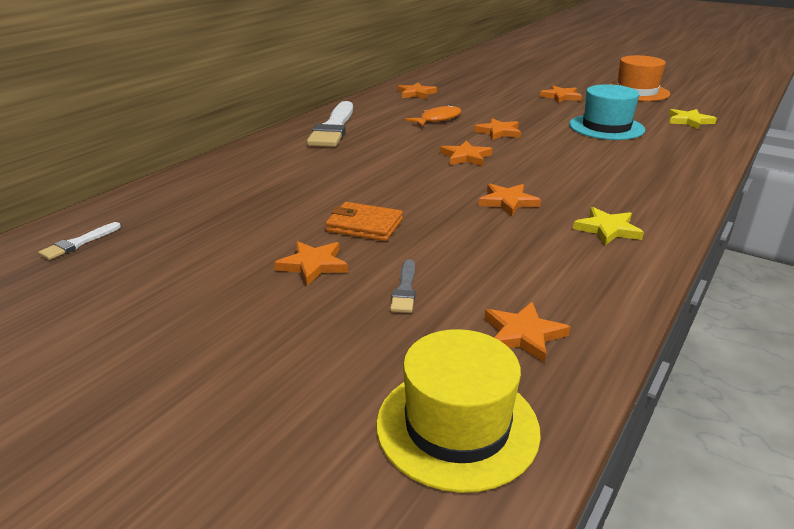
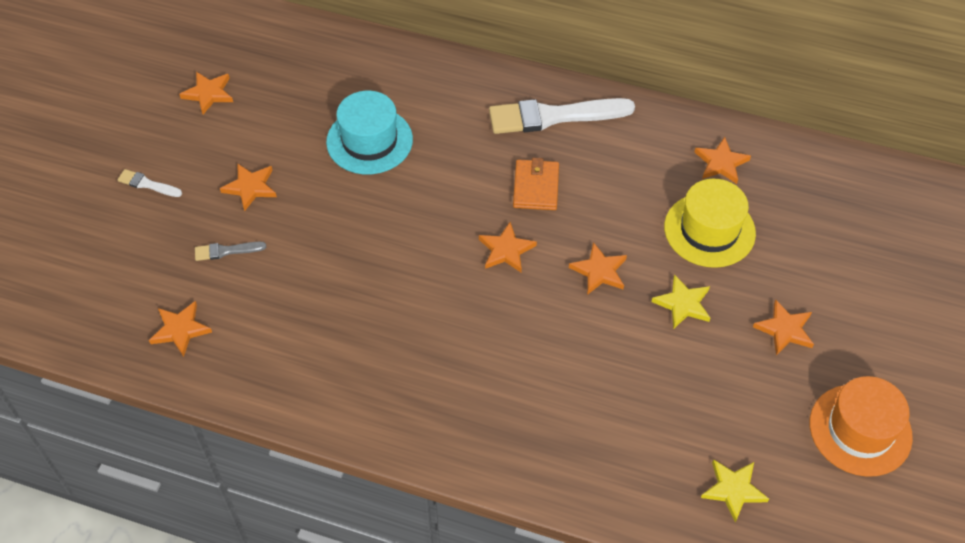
camera: 75 degrees right, 25 degrees up
white brush [38,222,121,260] -> white brush moved to [117,169,182,197]
orange wallet [325,202,403,241] -> orange wallet moved to [513,158,559,210]
yellow hat [376,329,541,493] -> yellow hat moved to [664,179,756,268]
orange fish [405,105,461,126] -> none
orange star [478,183,541,216] -> orange star moved to [179,72,233,114]
turquoise hat [569,84,645,140] -> turquoise hat moved to [326,91,413,174]
yellow star [573,207,644,245] -> yellow star moved to [652,274,710,329]

